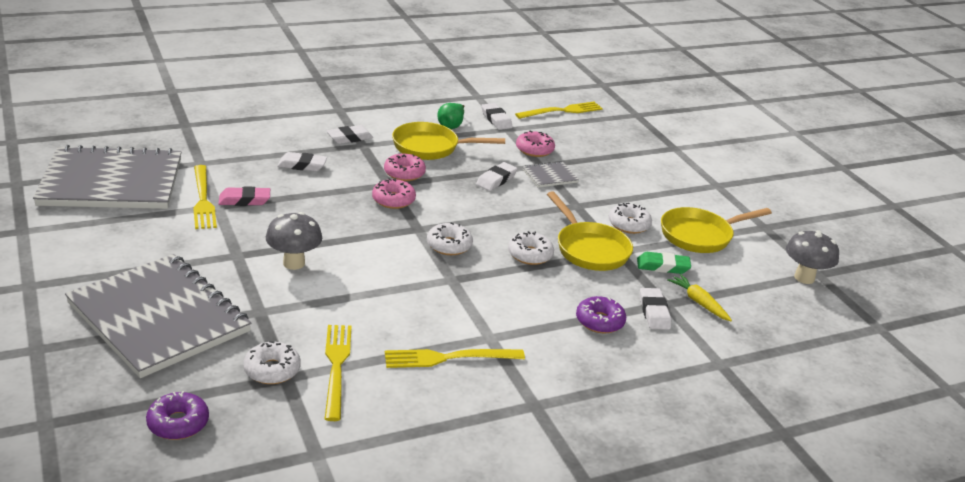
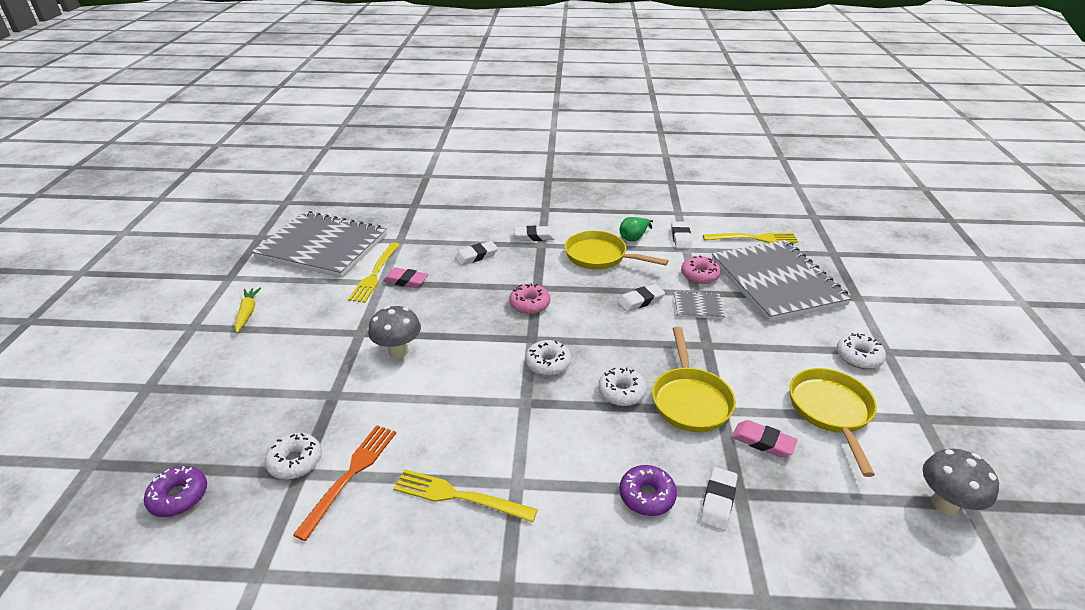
camera: 30 degrees right, 5 degrees up
grey notebook [65,254,251,378] -> grey notebook moved to [712,240,852,322]
white eraser [277,152,327,171] -> white eraser turned 60 degrees counterclockwise [455,241,498,265]
yellow fork [325,325,352,421] -> orange fork [293,425,396,541]
pink donut [384,153,426,181] -> none
white donut [609,203,652,234] -> white donut moved to [836,333,886,369]
green eraser [637,252,691,274] -> pink eraser [732,420,798,457]
yellow pan [661,207,772,253] -> yellow pan turned 90 degrees clockwise [790,368,877,477]
yellow carrot [667,274,732,321] -> yellow carrot moved to [235,288,261,333]

